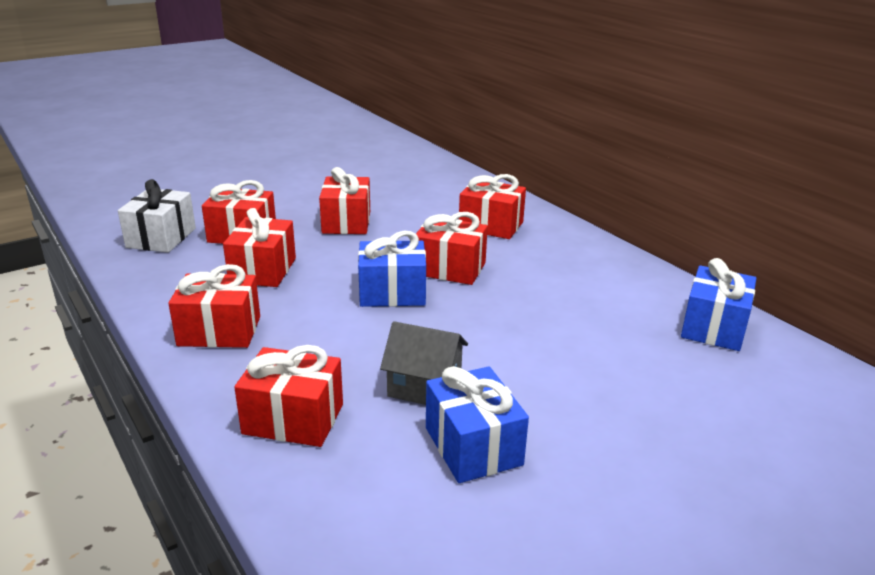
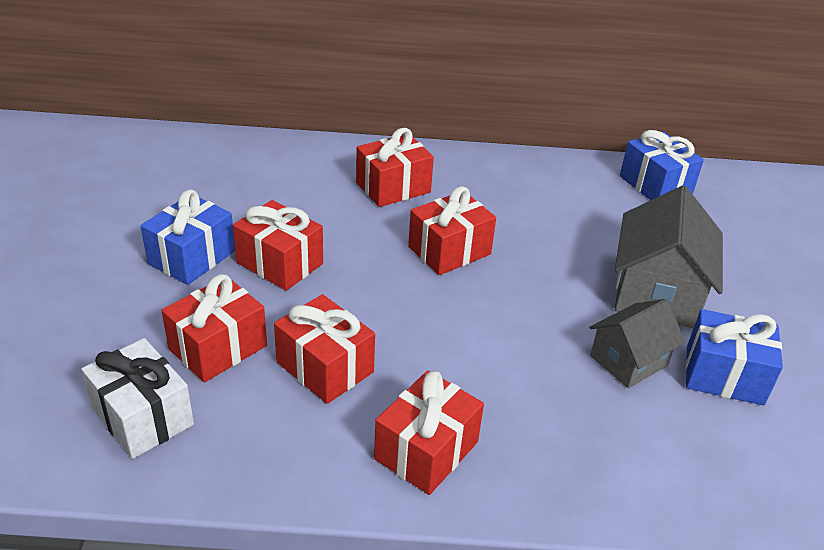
camera: 55 degrees left, 10 degrees up
red gift [234,345,343,447] -> none
blue gift [358,231,426,307] -> blue gift moved to [141,189,235,285]
none -> grey house [615,185,723,328]

